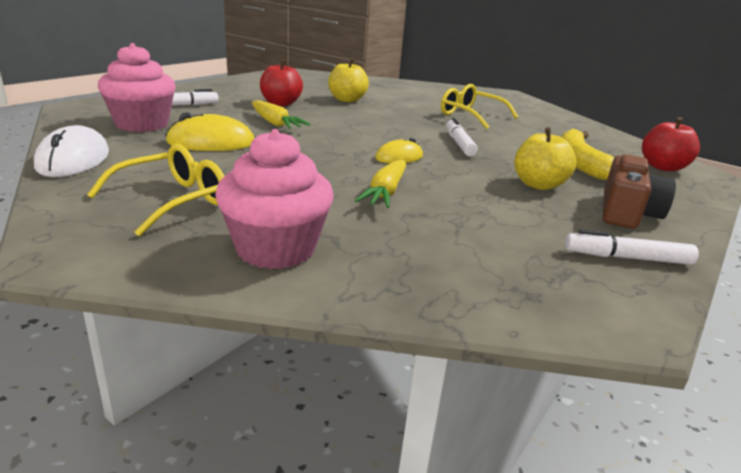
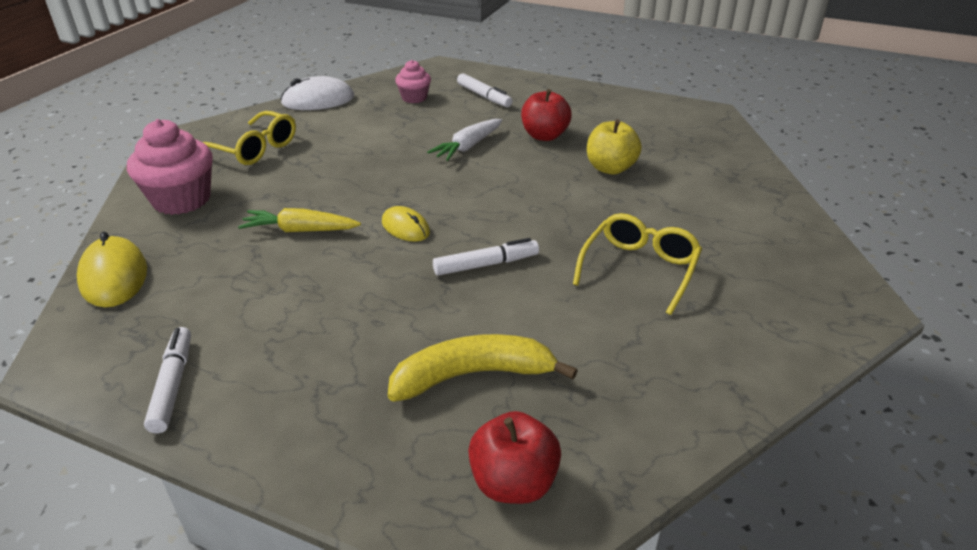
camera: 80 degrees right, 10 degrees up
pink cupcake [98,43,176,132] -> pink cupcake [395,60,431,103], size x0.57
yellow mouse [165,113,254,151] -> yellow mouse moved to [77,232,147,307]
yellow carrot [252,100,311,129] -> white carrot [427,119,502,161]
yellow apple [514,127,576,190] -> none
brown camera [603,154,676,229] -> none

